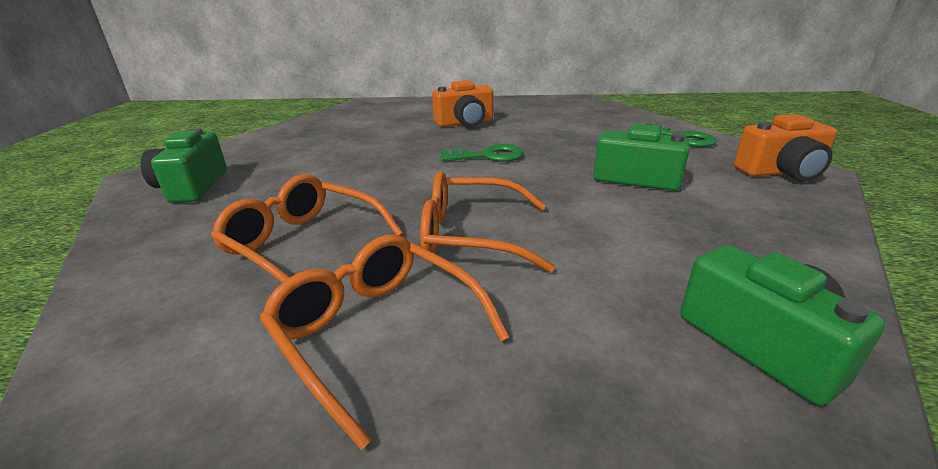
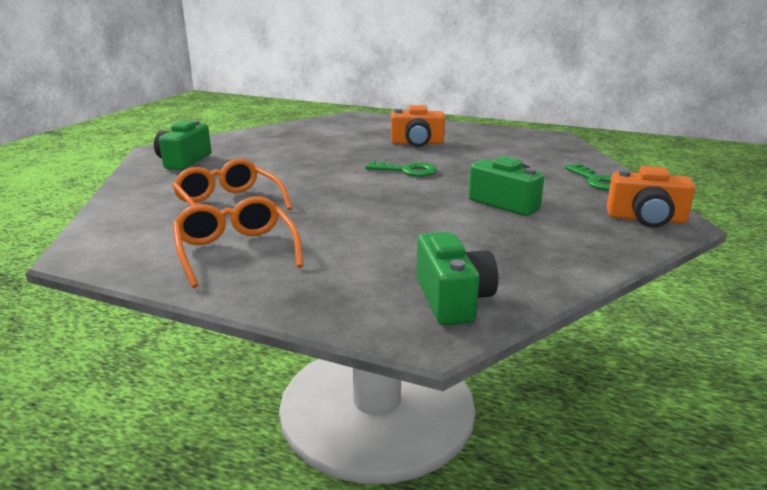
camera: 20 degrees right, 5 degrees down
orange glasses [420,171,555,272] -> none

